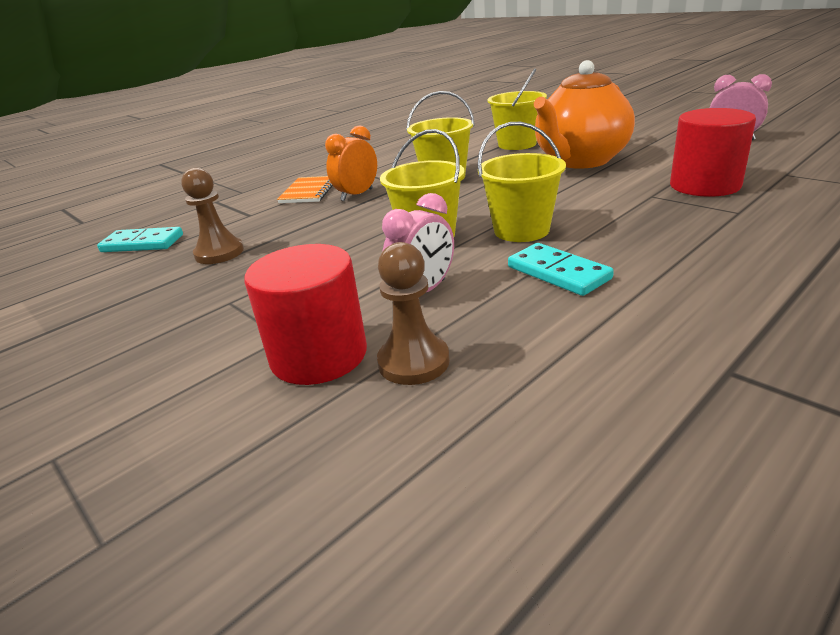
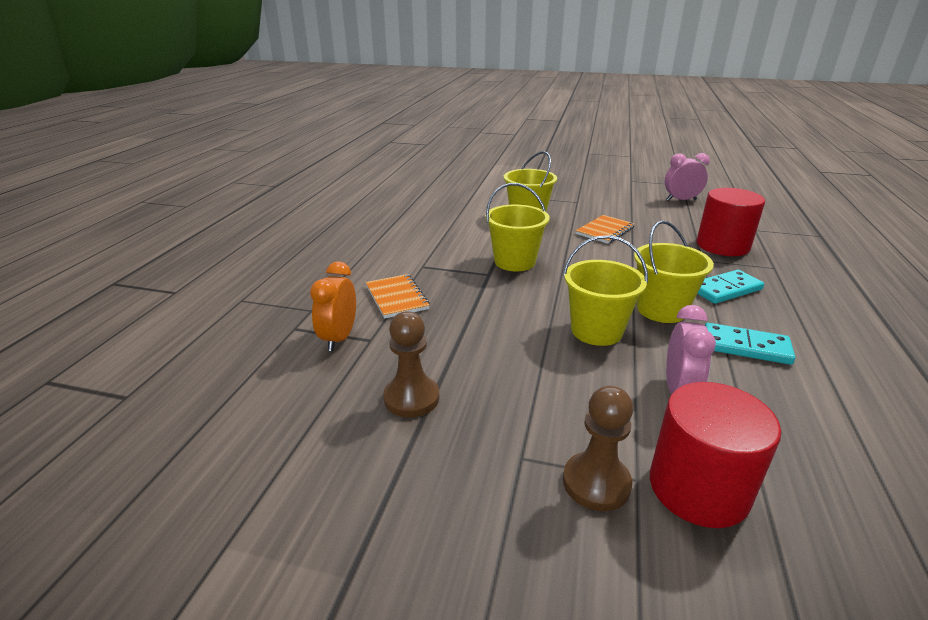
camera: 35 degrees left, 0 degrees up
turquoise domino [97,227,183,252] -> turquoise domino moved to [697,270,764,304]
orange clock [325,125,377,201] -> orange clock moved to [310,261,356,351]
brown pawn [377,242,450,385] -> brown pawn moved to [563,386,633,511]
orange teapot [534,60,635,169] -> orange notebook [576,215,635,244]

